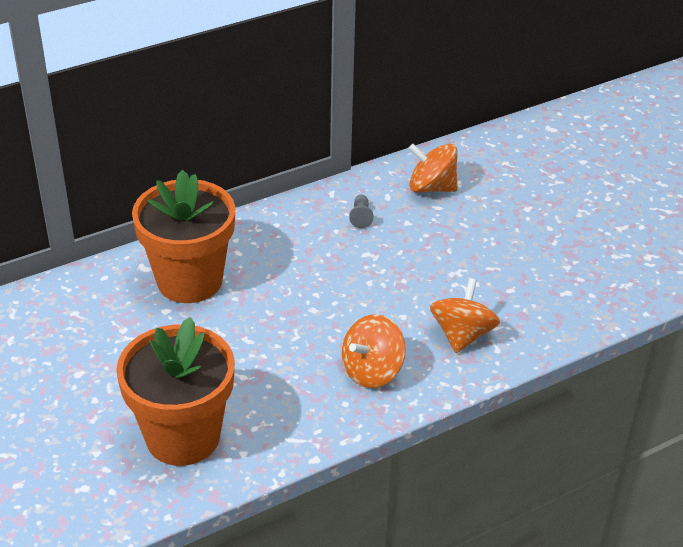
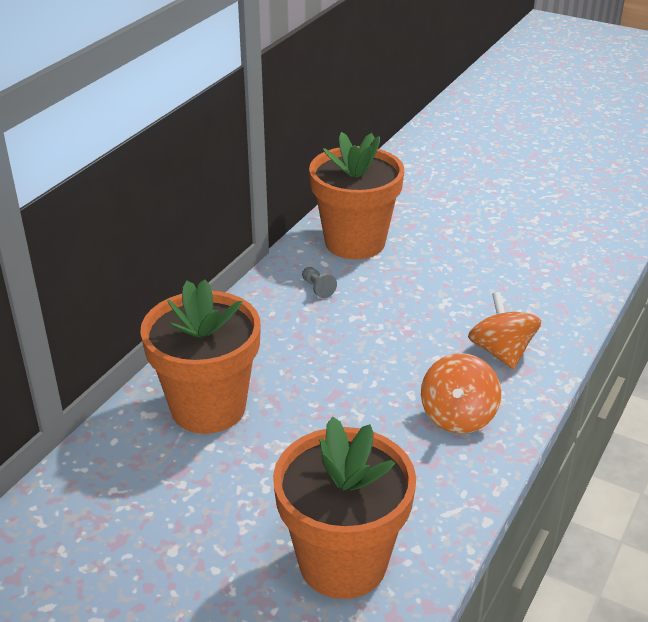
camera: 30 degrees left, 5 degrees down
orange spinning top [408,144,458,193] -> orange flower pot [309,132,404,259]

